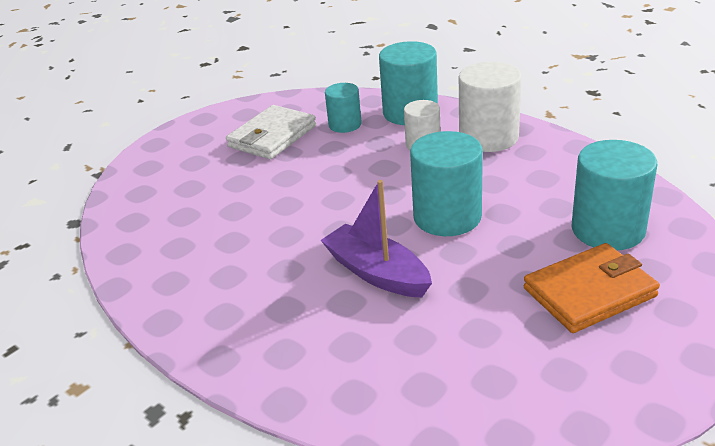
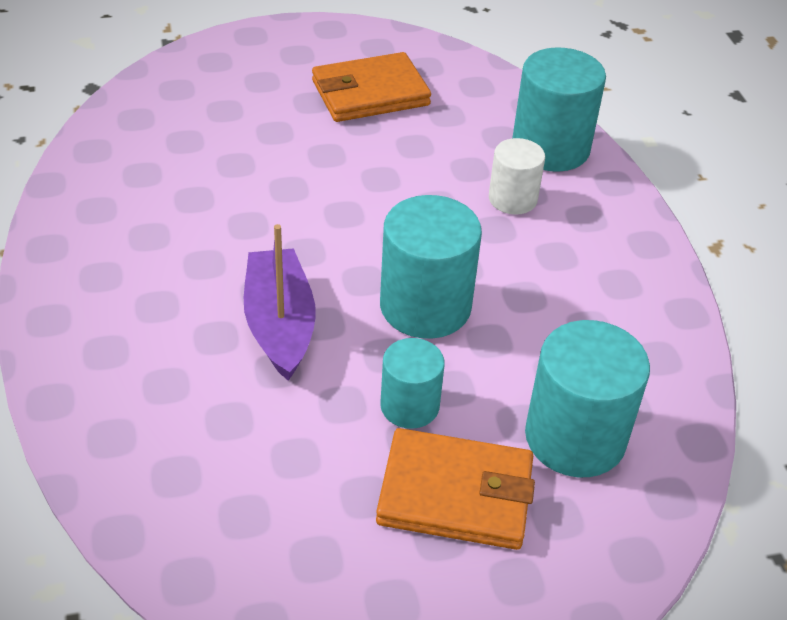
camera: 30 degrees right, 10 degrees up
white wallet [226,105,316,159] -> orange wallet [312,52,431,122]
turquoise cylinder [325,83,362,133] -> turquoise cylinder moved to [380,338,445,429]
white cylinder [459,62,522,152] -> none

